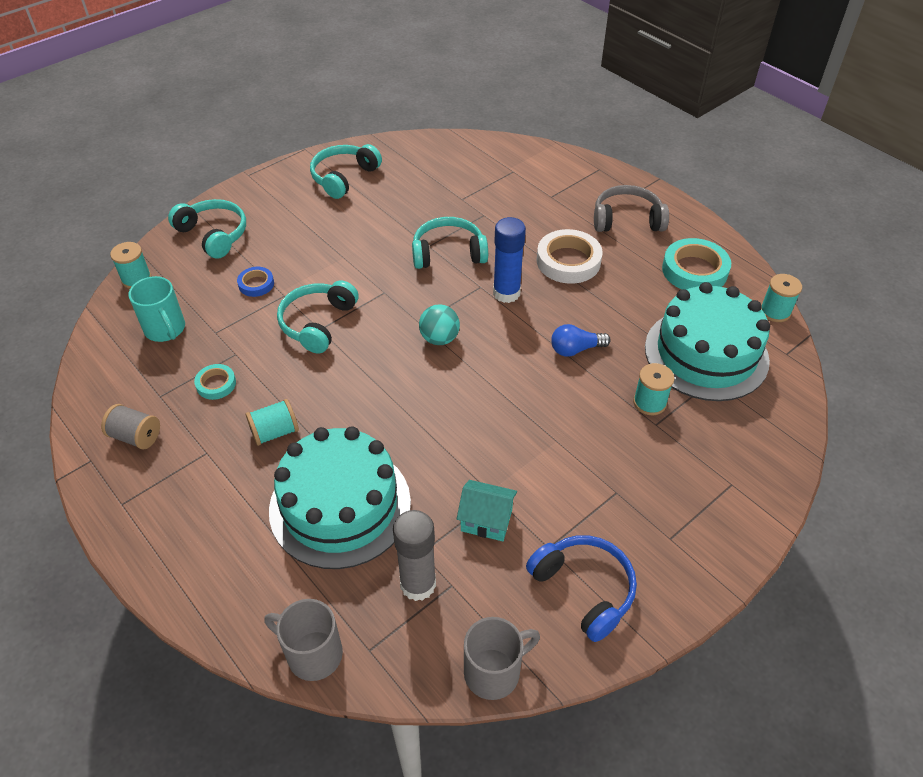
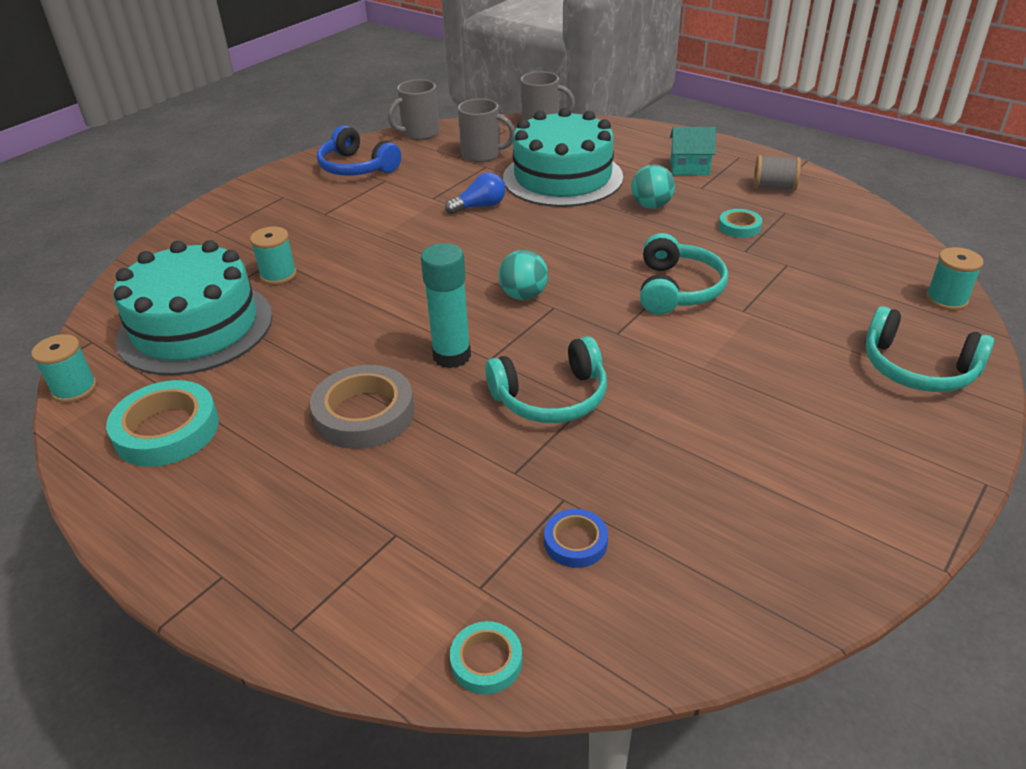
camera: 170 degrees right, 10 degrees down
turquoise mug [129,276,185,342] -> none
blue tape [237,267,274,297] -> blue tape moved to [544,509,608,568]
turquoise spool [246,399,299,446] -> turquoise ball [631,164,675,209]
turquoise headphones [310,144,382,199] -> none
grey glue stick [393,510,436,601] -> grey mug [458,98,515,162]
turquoise house [457,480,517,541] -> turquoise house moved to [670,127,716,175]
blue glue stick [493,217,526,303] -> turquoise glue stick [421,243,471,368]
white tape [537,229,603,284] -> grey tape [310,365,415,449]
blue light bulb [551,324,611,357] -> blue light bulb moved to [445,172,505,214]
grey headphones [594,185,669,232] -> none
none -> turquoise tape [450,621,522,695]

